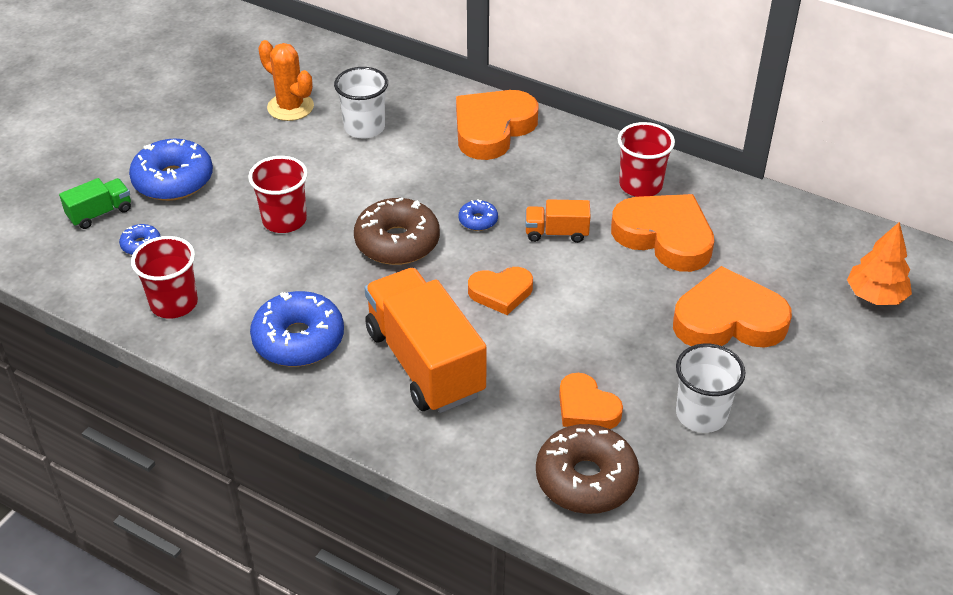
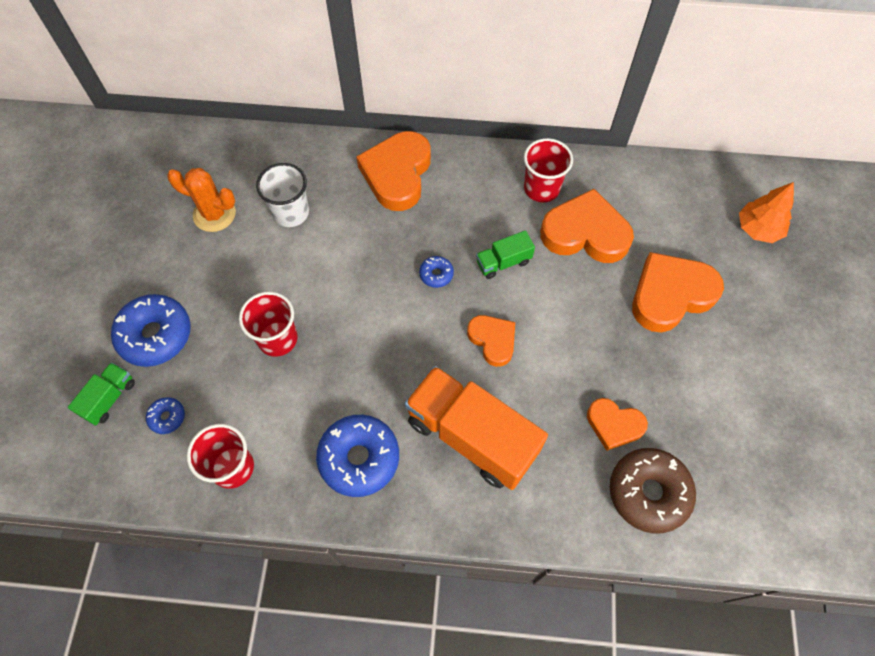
camera: 25 degrees left, 20 degrees up
brown donut [354,198,440,265] -> none
orange heart [468,267,533,315] -> orange heart turned 90 degrees counterclockwise [467,315,515,367]
orange truck [526,199,591,243] -> green truck [476,230,535,279]
white cup [676,343,745,433] -> none

